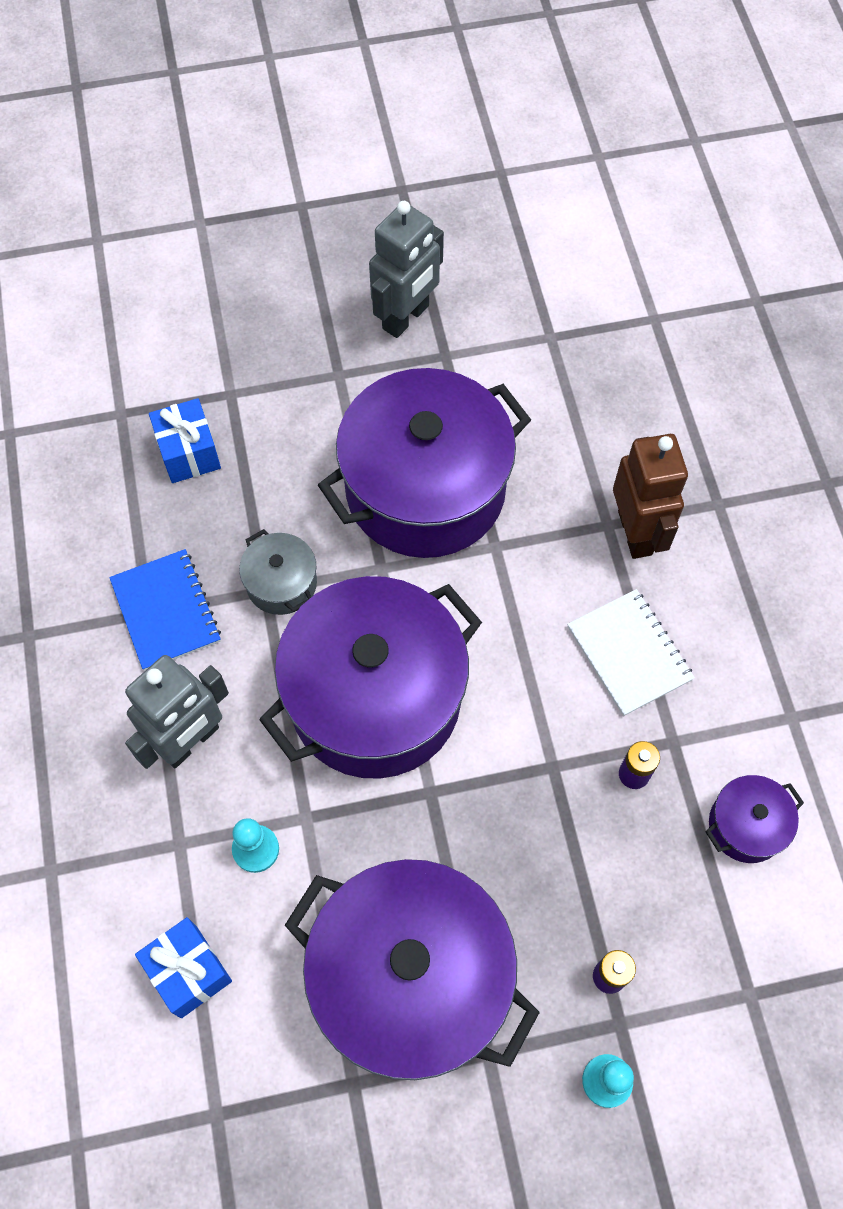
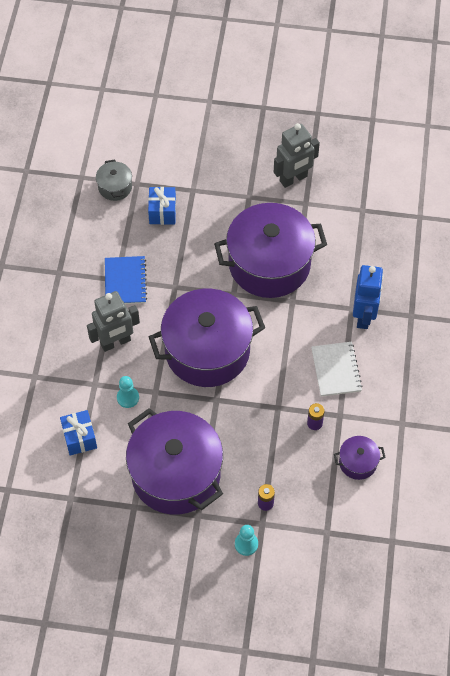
camera: 20 degrees right, 5 degrees down
grey pot [239,529,317,615] -> grey pot moved to [96,159,132,201]
brown robot [613,434,688,559] -> blue robot [353,265,384,329]

